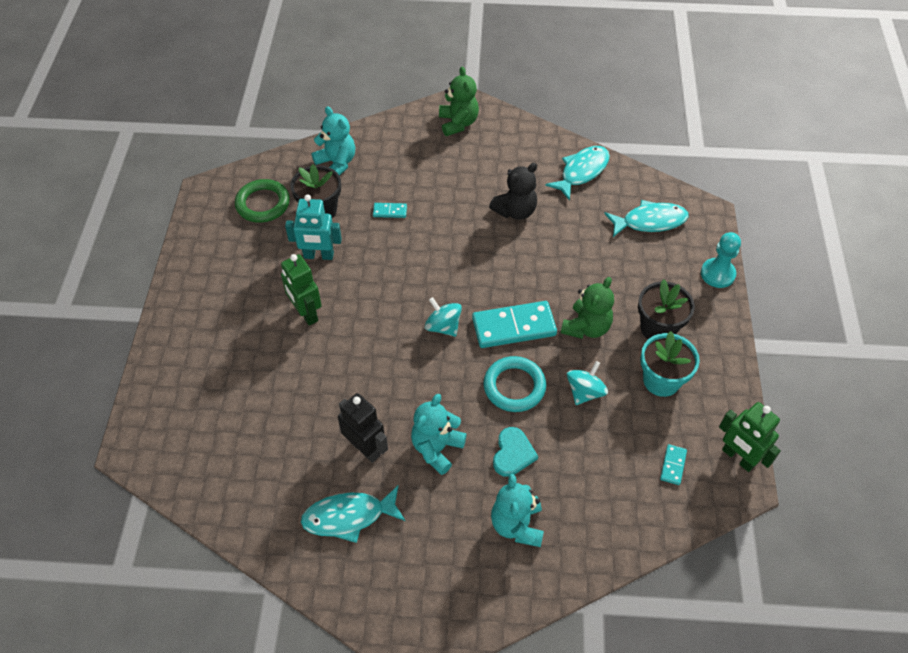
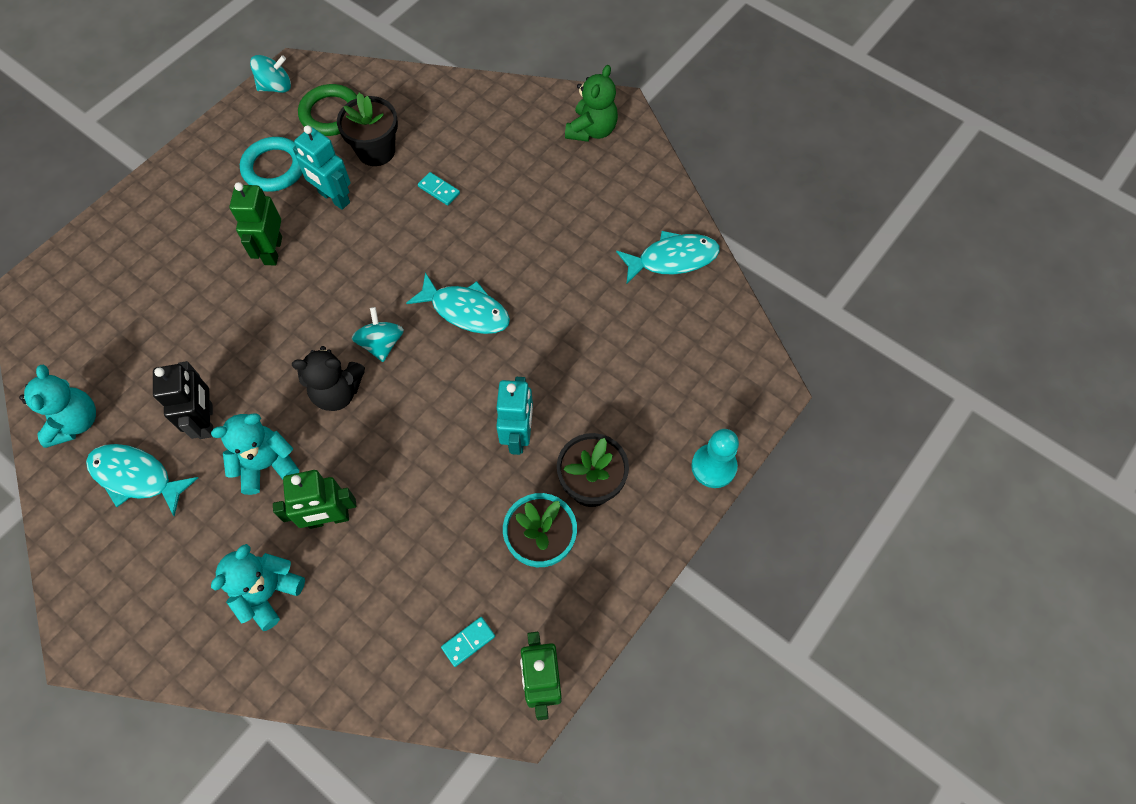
camera: 35 degrees right, 10 degrees up
turquoise teddy bear [312,106,355,176] -> turquoise teddy bear moved to [19,365,96,448]
turquoise domino [472,301,557,348] -> none
turquoise ring [483,356,546,412] -> turquoise ring moved to [240,137,303,192]
black teddy bear [489,163,537,220] -> black teddy bear moved to [292,346,365,411]
turquoise heart [493,427,538,477] -> green robot [273,470,357,529]
green teddy bear [561,277,614,339] -> turquoise robot [496,377,533,455]
turquoise spinning top [567,361,608,405] -> turquoise spinning top moved to [250,55,291,93]
turquoise fish [604,200,689,237] -> turquoise fish moved to [406,272,510,334]

